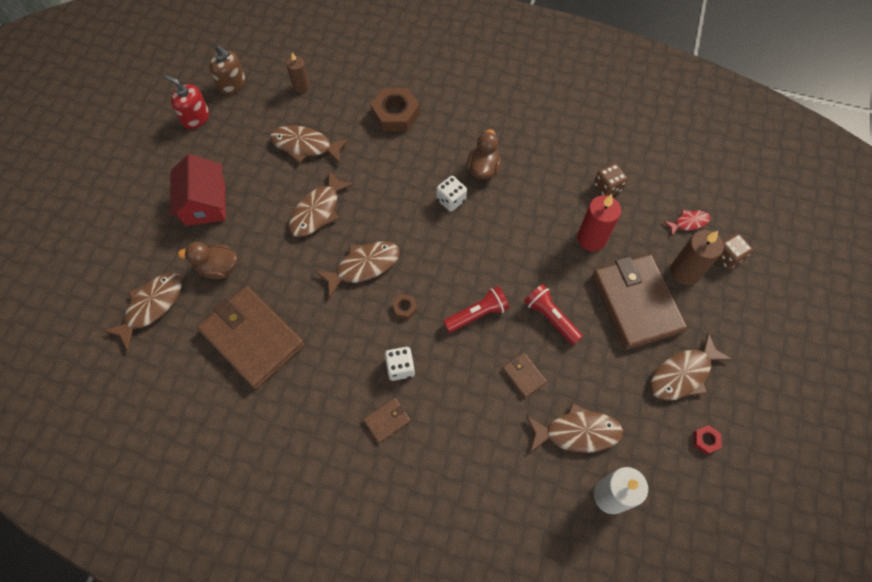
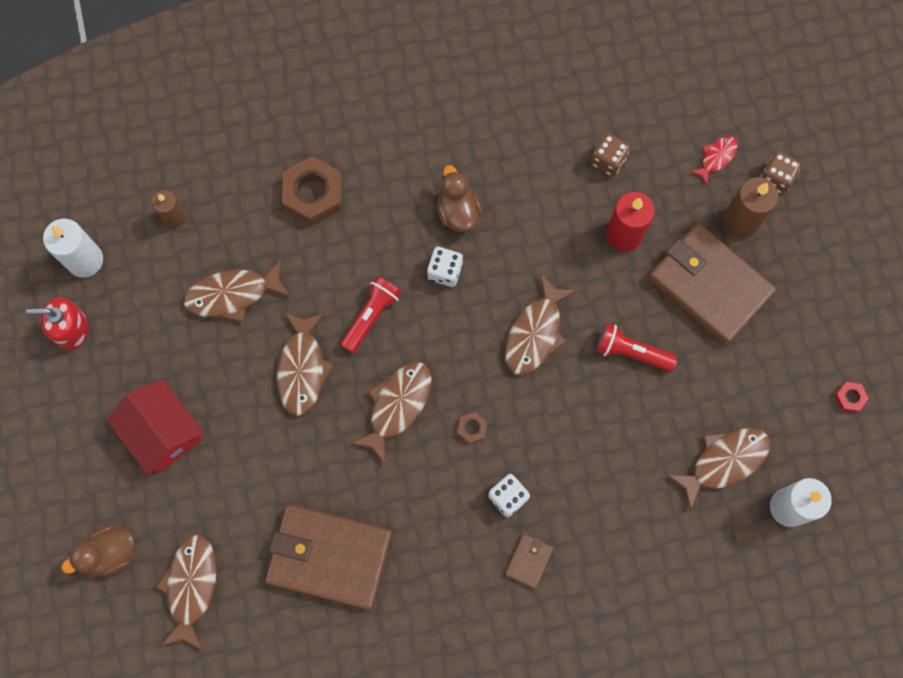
camera: 30 degrees left, 10 degrees up
brown duck [178,242,237,279] -> brown duck moved to [61,525,135,576]
brown soap dispenser [209,45,245,95] -> white candle [43,218,103,278]
red flashlight [443,286,509,333] -> red flashlight moved to [340,276,402,353]
brown wallet [502,353,547,398] -> none
brown fish [650,332,733,401] -> brown fish moved to [505,274,577,375]

